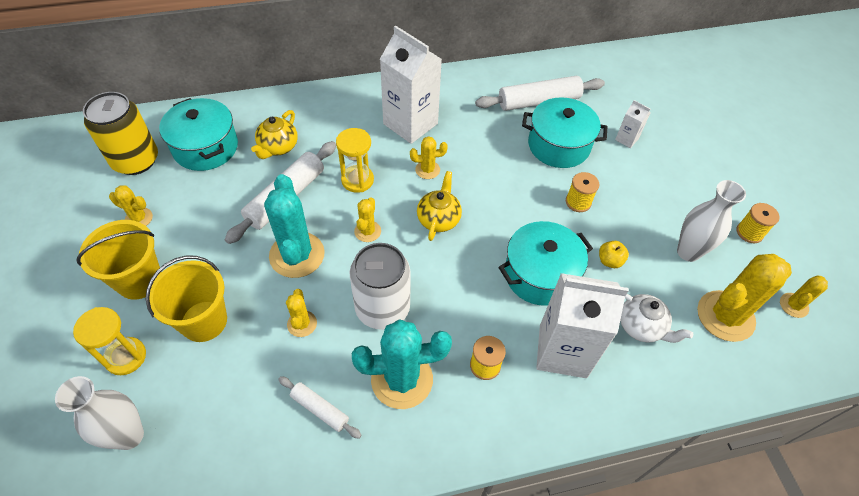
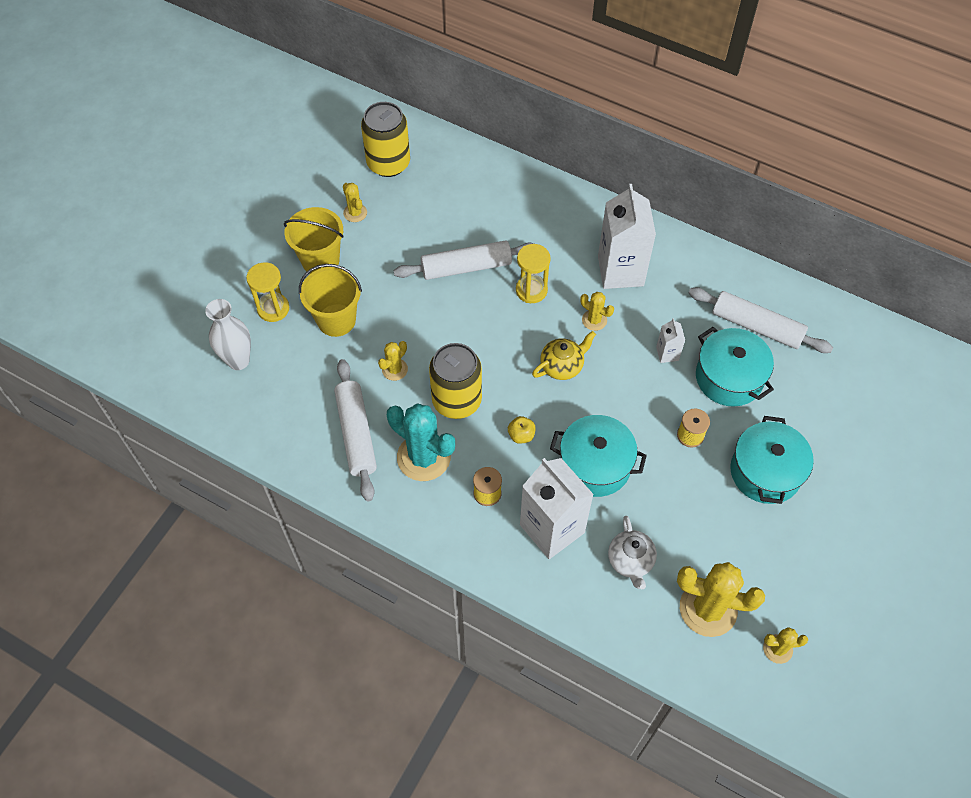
camera: 45 degrees right, 5 degrees up
turquoise pot [159,98,238,171] -> turquoise pot moved to [730,416,814,504]
yellow teapot [251,110,298,159] -> none
turquoise cactus [264,174,325,278] -> none
white rolling pin [278,376,362,439] -> white rolling pin [334,359,377,501], size x1.84
white can [349,243,411,330] -> yellow can [429,343,482,419]
yellow cactus [354,197,381,242] -> none
yellow apple [599,241,629,268] -> yellow apple moved to [508,416,535,444]
white carton [615,100,651,148] -> white carton moved to [656,318,685,363]
white vase [677,180,746,262] -> none
yellow spool [737,203,780,243] -> none

